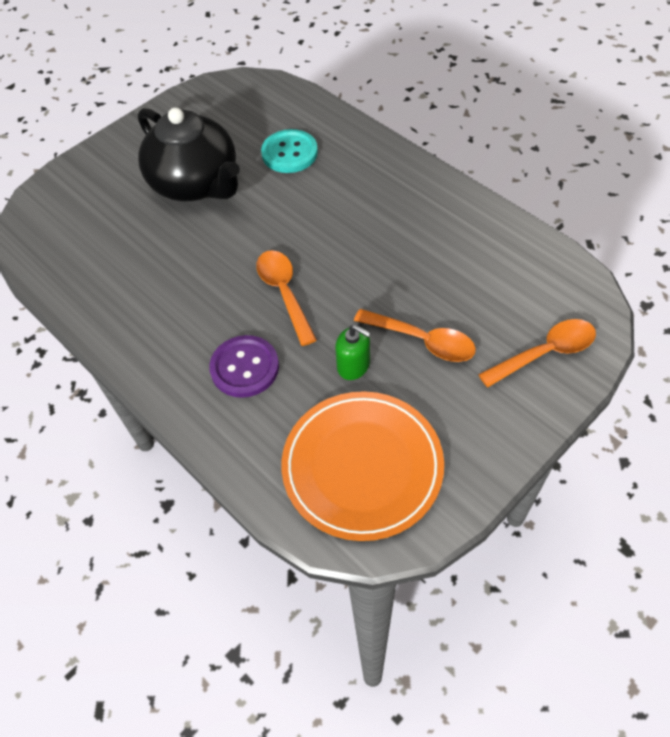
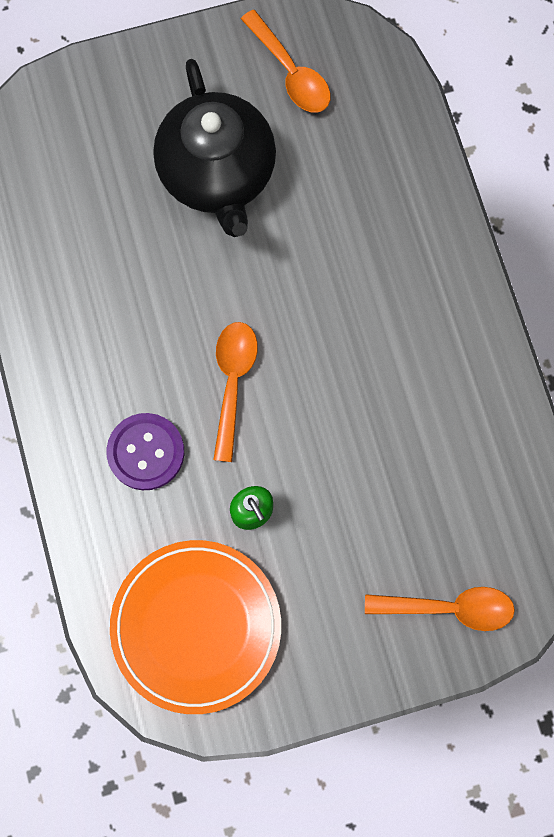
camera: 25 degrees right, 20 degrees up
turquoise button [261,129,318,173] -> none
orange spoon [354,309,476,362] -> orange spoon moved to [241,10,330,112]

